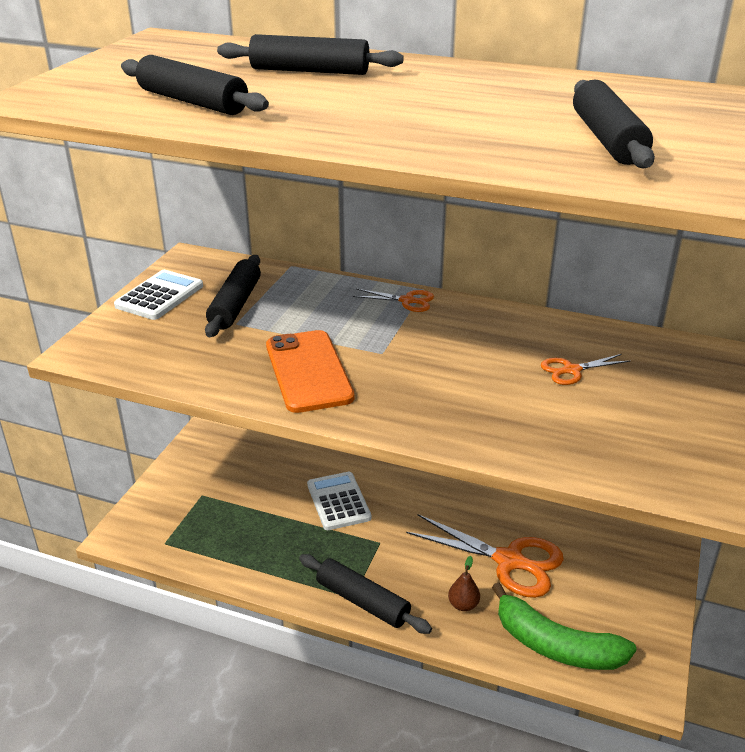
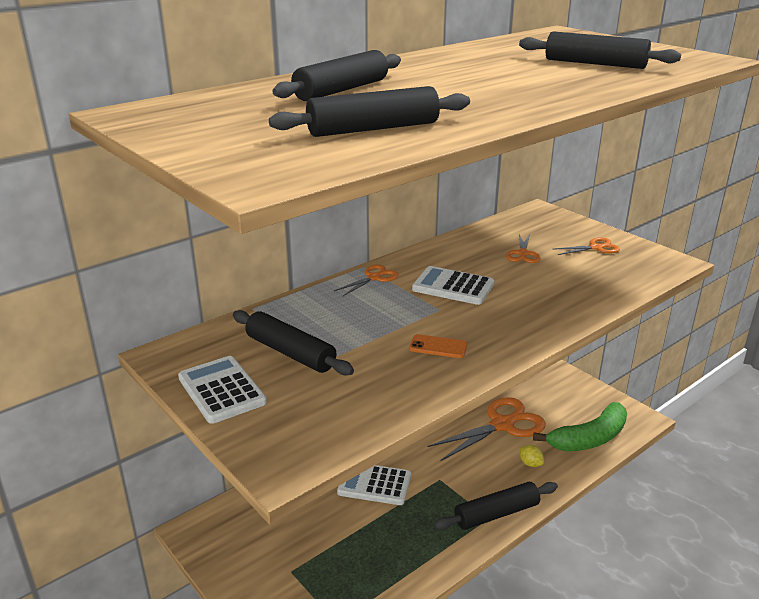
camera: 60 degrees left, 5 degrees down
orange phone [266,330,354,413] -> orange phone [409,334,467,358], size x0.47
brown pear [448,556,480,611] -> yellow lemon [519,445,544,467]
none -> white calculator [412,266,494,305]
none -> orange scissors [554,237,620,255]

